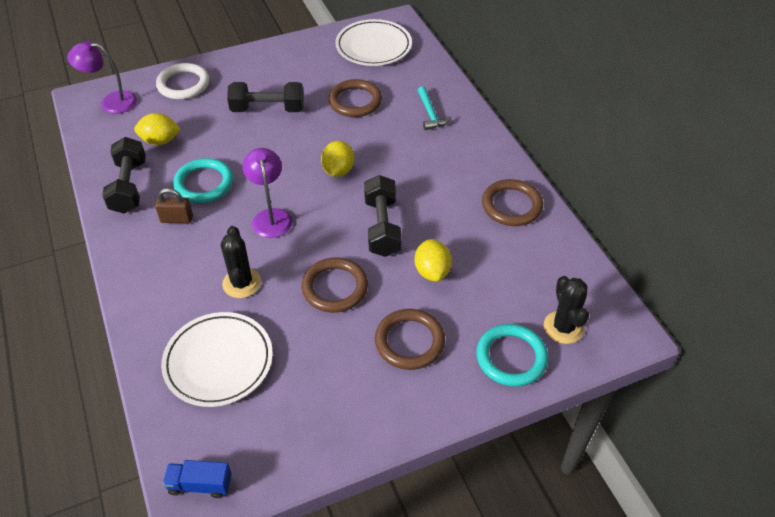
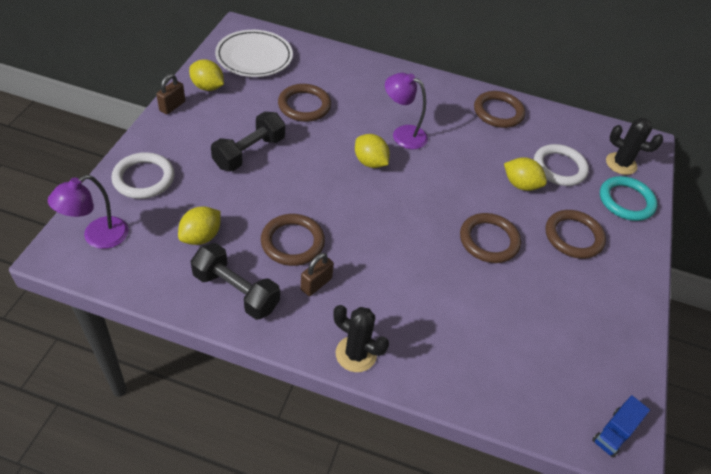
camera: 55 degrees left, 0 degrees up
white plate [161,312,273,407] -> none
turquoise ring [173,158,233,203] -> brown ring [261,214,325,266]
black cactus [221,226,261,298] -> black cactus moved to [333,305,389,372]
purple lamp [242,148,292,238] -> purple lamp moved to [385,73,428,149]
black dumbbell [364,175,402,257] -> none
turquoise hammer [418,87,451,130] -> none
none -> brown padlock [156,74,185,115]
none -> yellow lemon [189,59,224,91]
none -> white ring [534,144,589,186]

